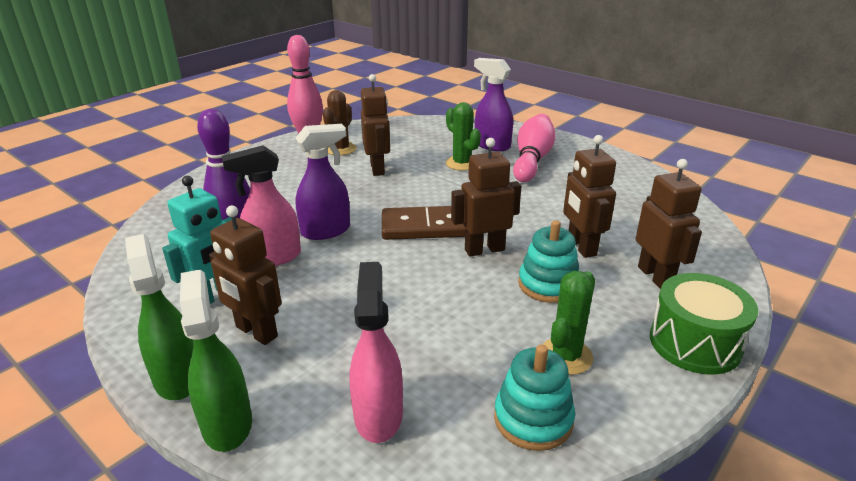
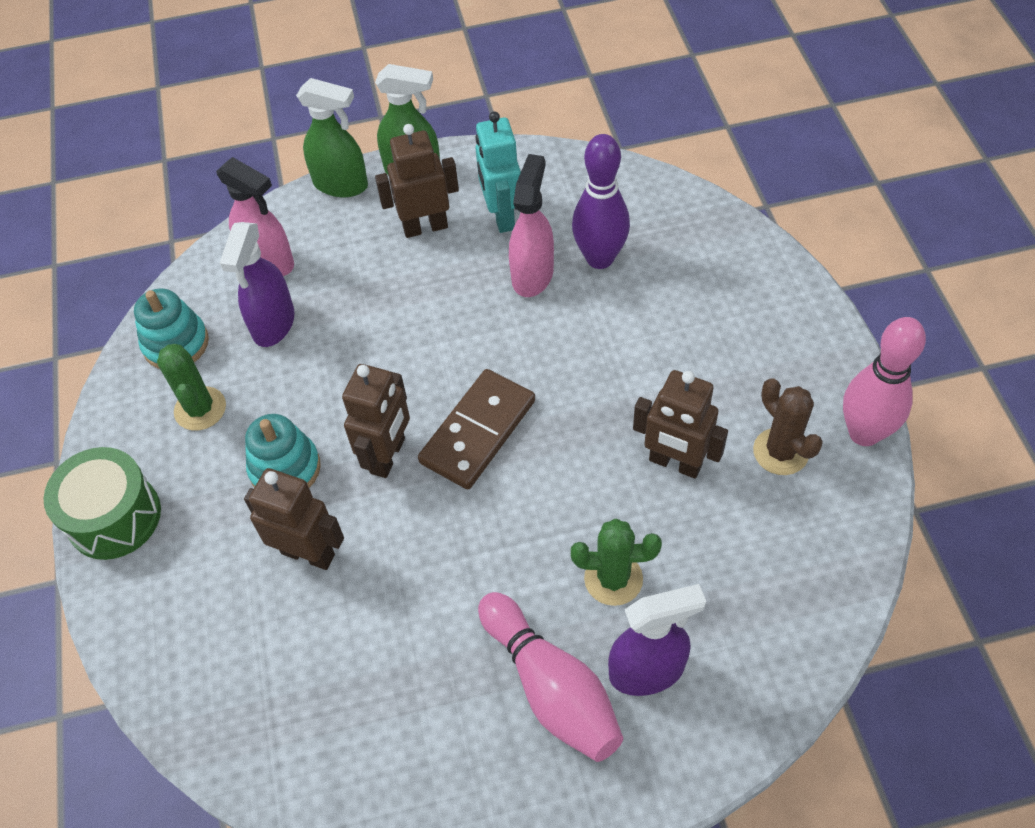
camera: 130 degrees right, 25 degrees up
purple spray bottle [295,124,350,240] -> purple spray bottle moved to [220,222,295,347]
brown robot [636,159,702,289] -> none

